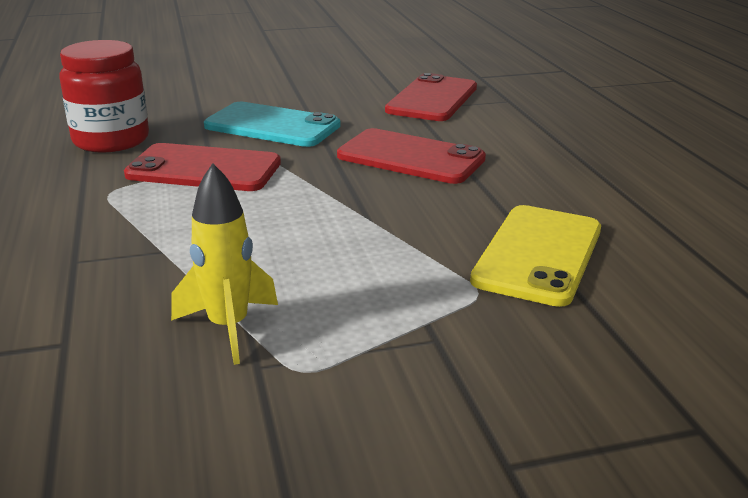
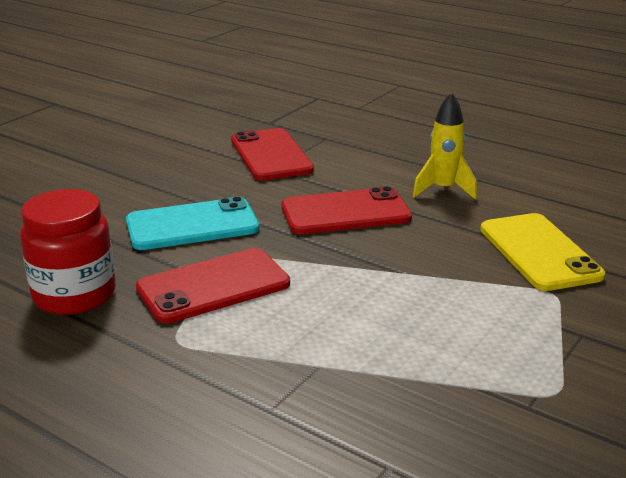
camera: 40 degrees left, 0 degrees up
yellow rocket [171,163,278,365] -> yellow rocket moved to [412,92,477,200]

